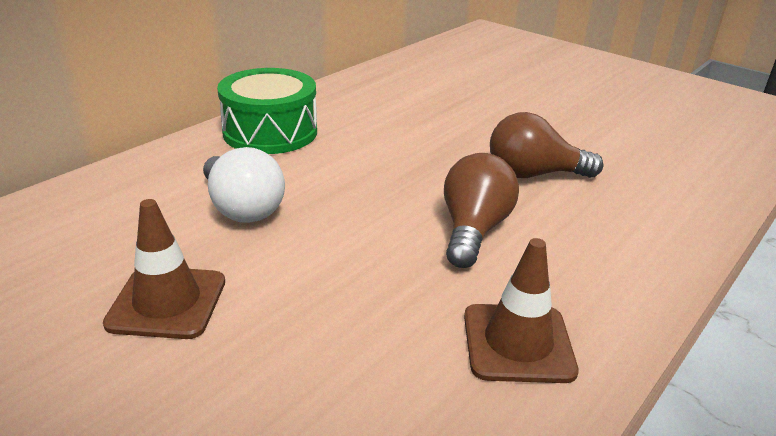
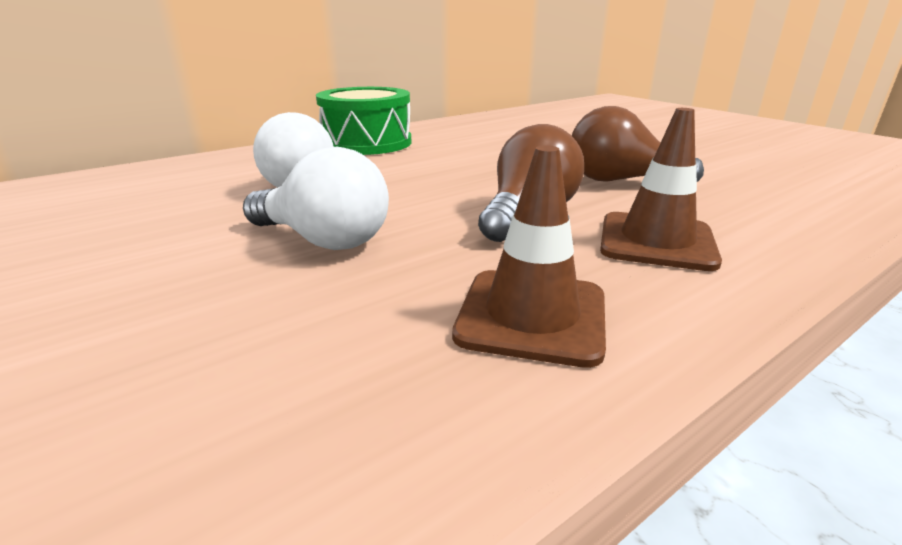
camera: 15 degrees right, 5 degrees down
brown traffic cone [103,199,225,339] -> brown traffic cone moved to [600,108,722,271]
none -> white light bulb [243,146,389,250]

